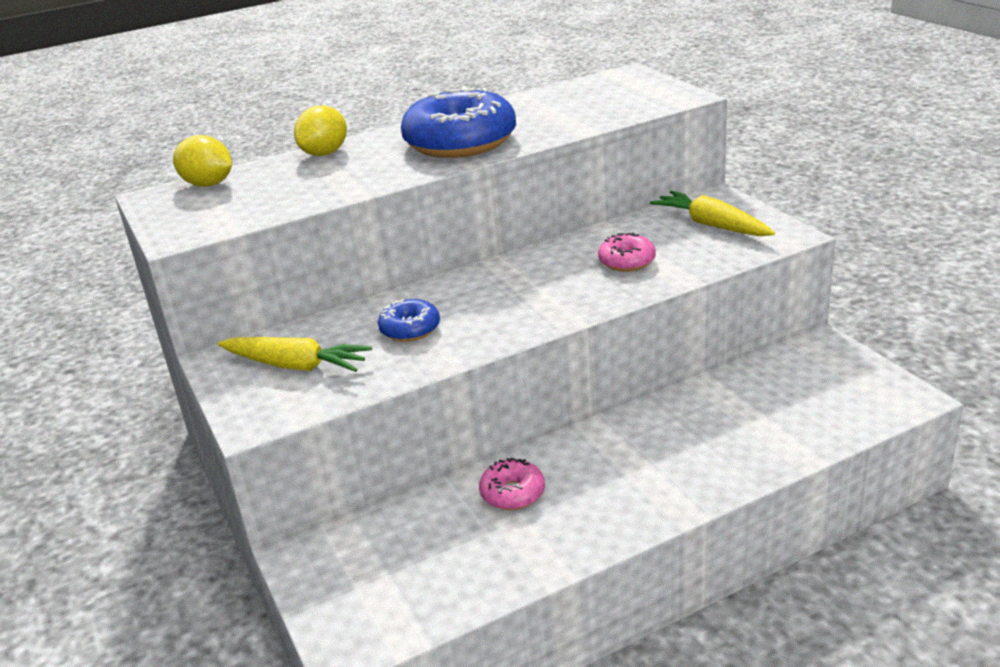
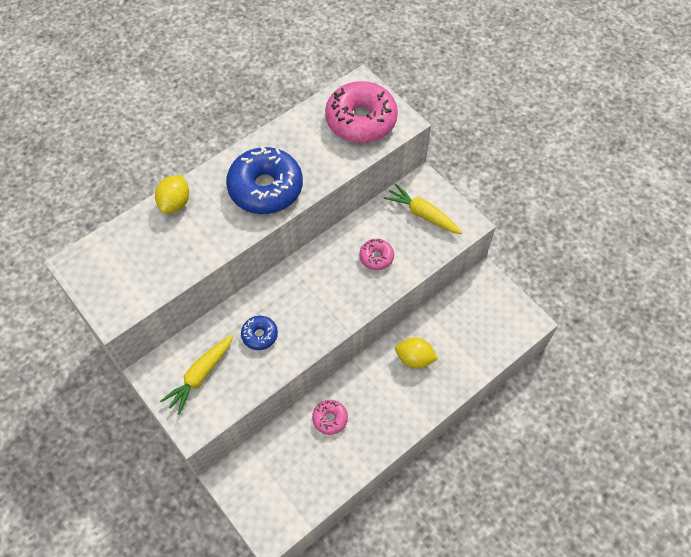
camera: 15 degrees left, 30 degrees up
yellow lemon [173,135,232,187] -> yellow lemon moved to [395,337,438,368]
yellow carrot [218,337,372,372] -> yellow carrot turned 120 degrees clockwise [160,335,233,415]
none -> pink donut [325,81,398,143]

